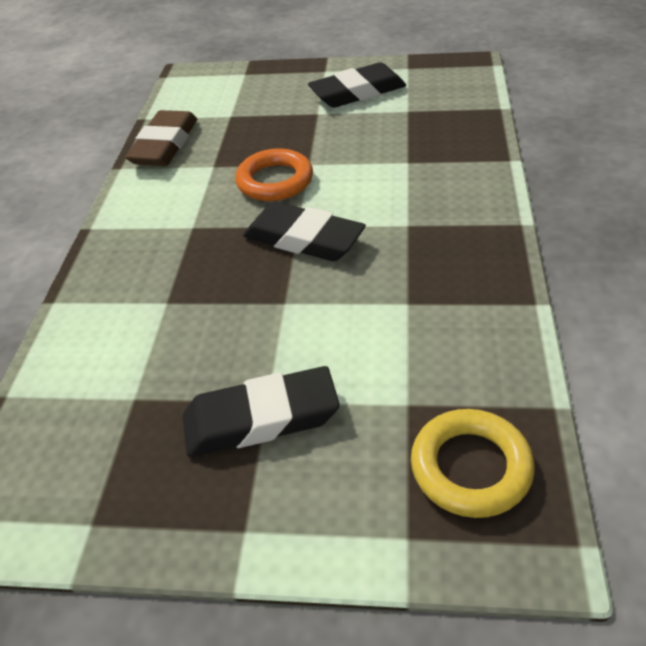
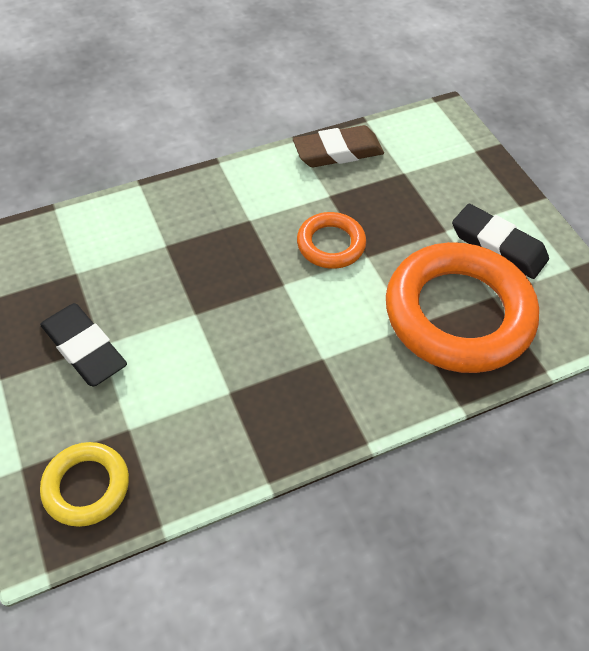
camera: 55 degrees right, 10 degrees up
black eraser [243,201,366,261] -> none
none -> orange ring [386,242,539,373]

